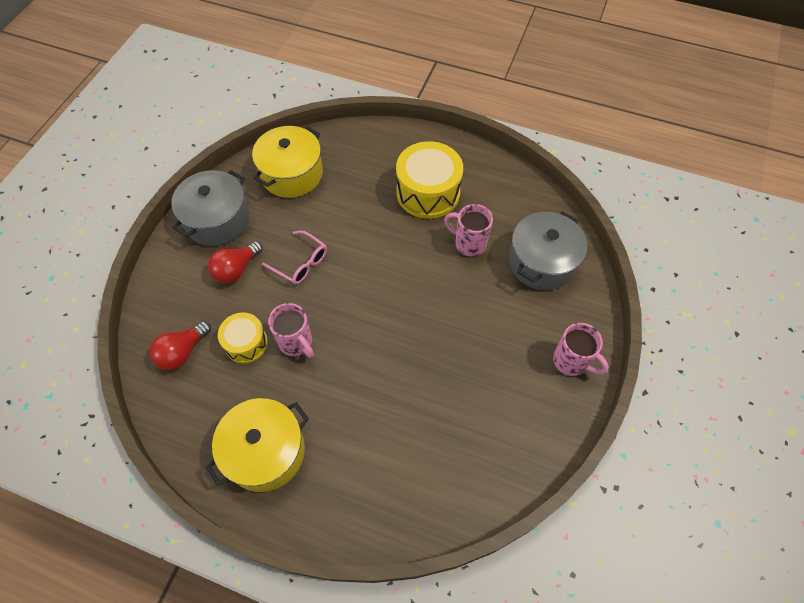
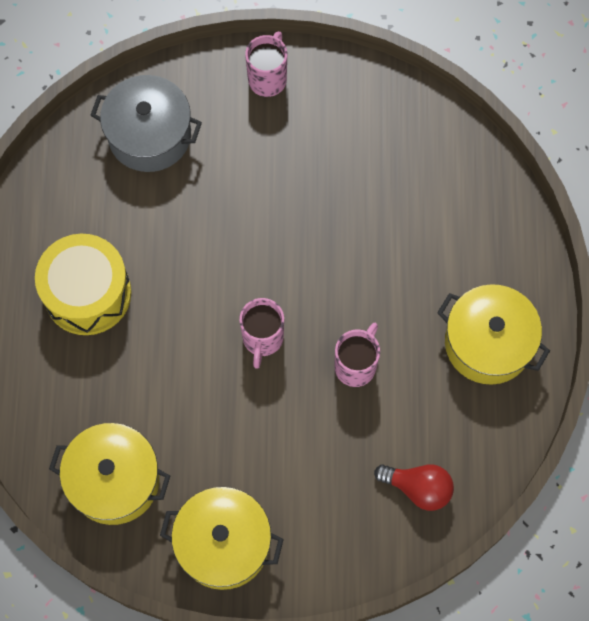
camera: 110 degrees left, 10 degrees up
grey pot [171,170,249,246] -> yellow pot [160,487,284,590]
red light bulb [208,241,263,284] -> none
yellow drum [218,313,268,363] -> none
pink glasses [262,230,327,284] -> none
pink mug [444,204,493,257] -> pink mug moved to [239,298,284,369]

